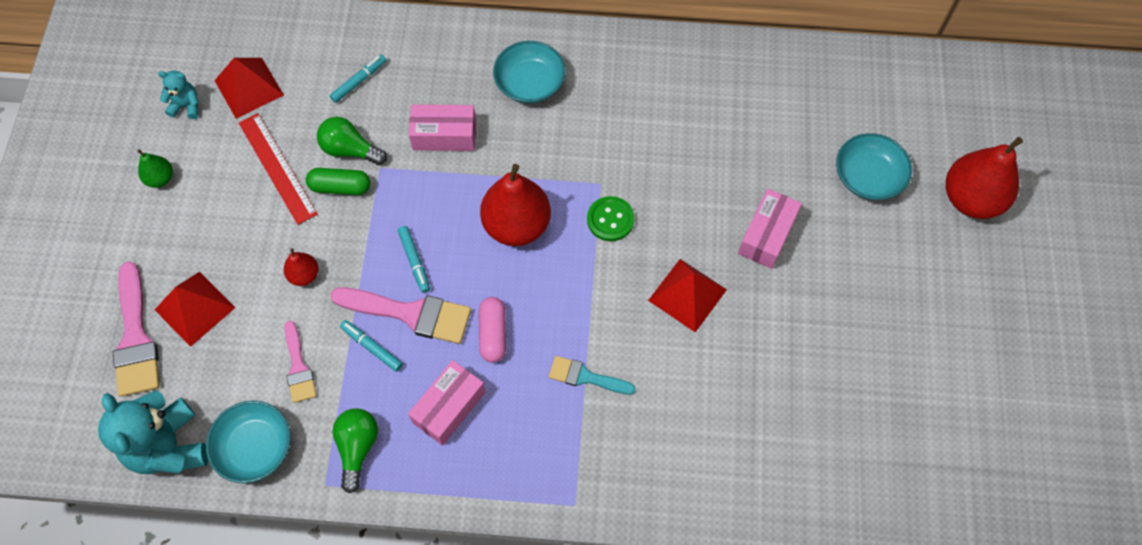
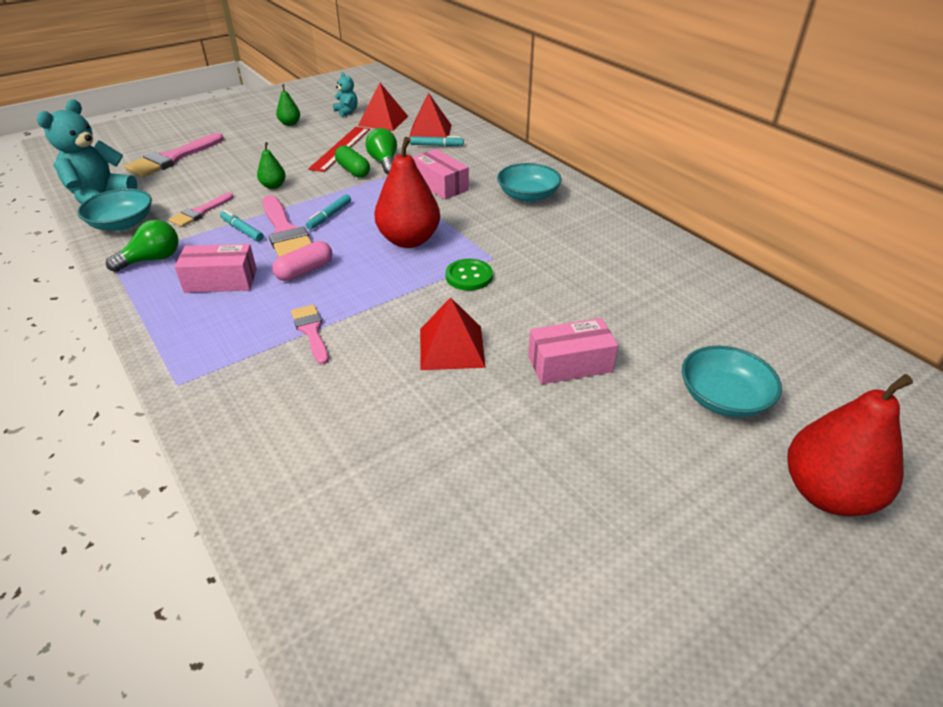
camera: 50 degrees right, 25 degrees down
red pyramid [155,272,236,347] -> red pyramid moved to [409,93,451,138]
red pear [284,248,319,286] -> green pear [257,142,285,189]
turquoise marker [340,320,403,372] -> turquoise marker turned 45 degrees counterclockwise [220,210,264,242]
turquoise brush [549,356,636,395] -> pink brush [291,304,329,365]

